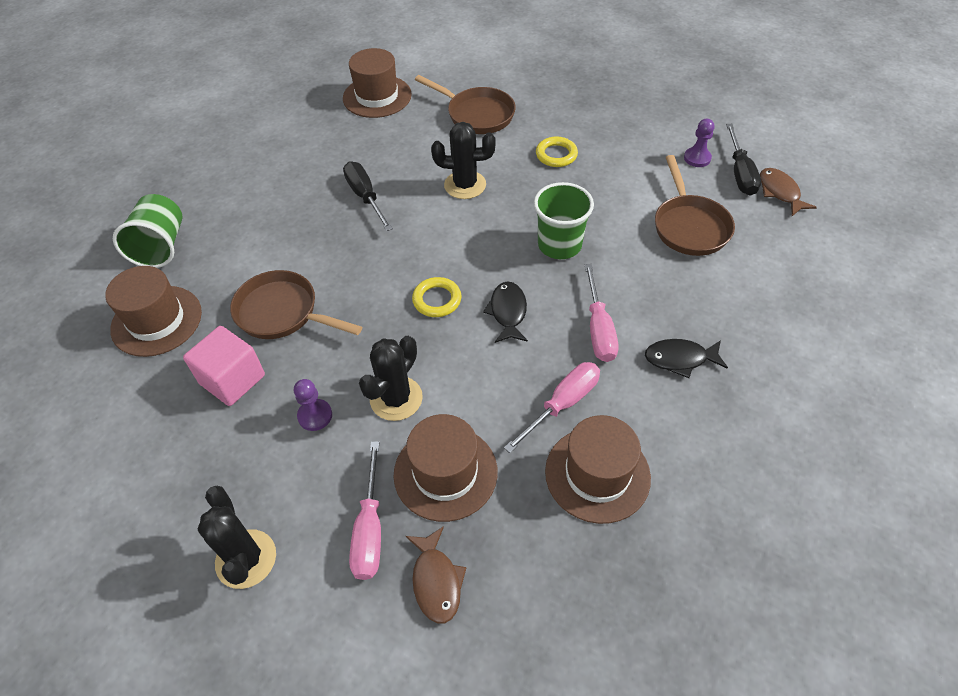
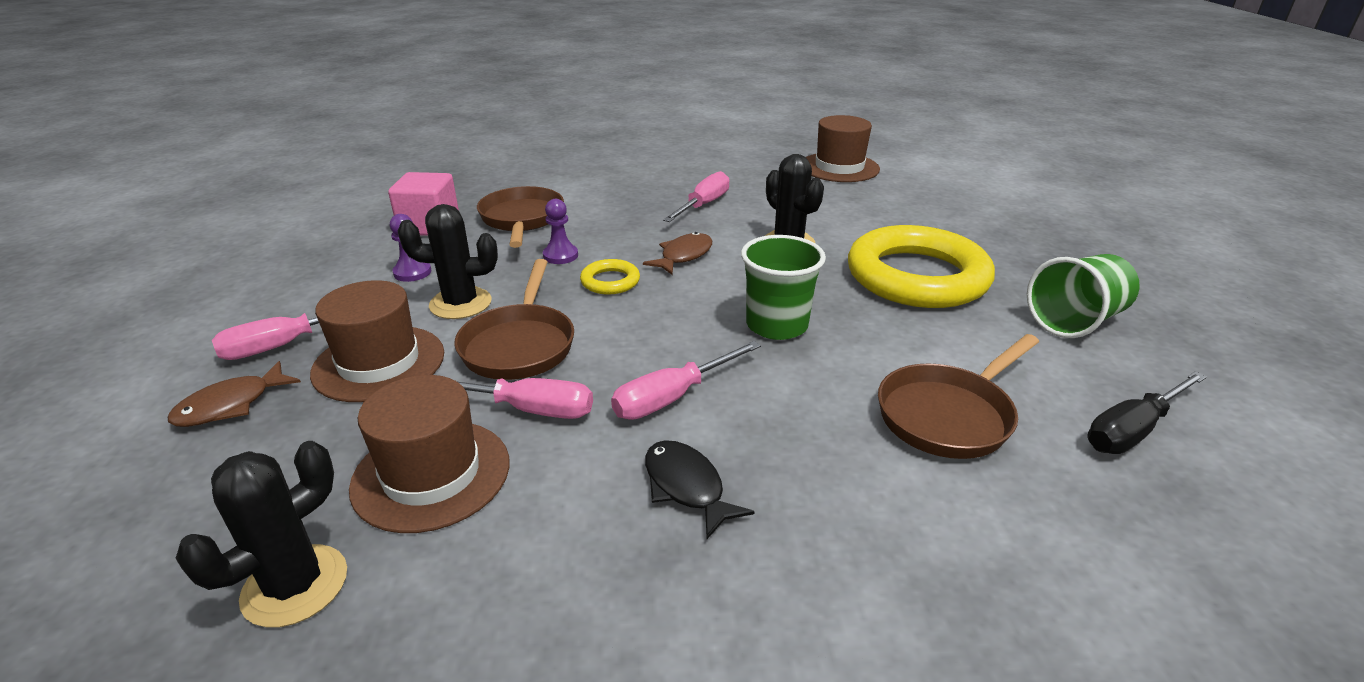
camera: 55 degrees right, 20 degrees down
brown hat [105,266,202,357] -> none
green cup [113,194,183,268] -> green cup moved to [1027,254,1140,338]
black cactus [198,486,276,589] -> black cactus moved to [176,441,347,628]
black screwdriver [343,161,393,231] -> pink screwdriver [663,171,729,222]
brown pan [415,75,516,134] -> brown pan moved to [454,259,574,380]
black fish [483,281,528,343] -> none
yellow ring [536,137,578,167] -> yellow ring [848,225,995,308], size x2.38
purple pawn [684,119,715,167] -> purple pawn moved to [543,199,578,264]
brown fish [760,168,817,216] -> brown fish moved to [643,232,712,275]

